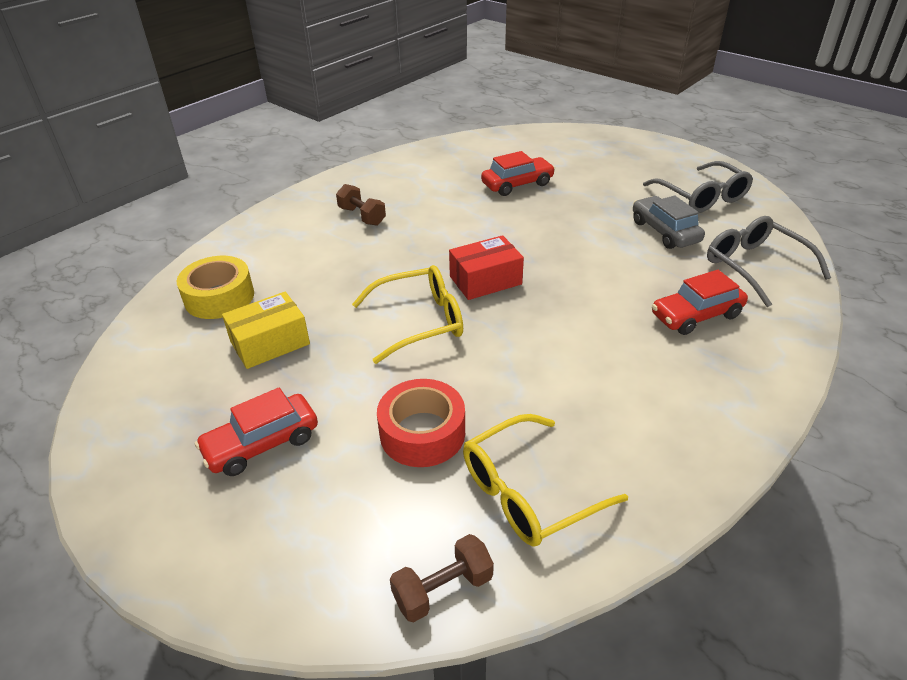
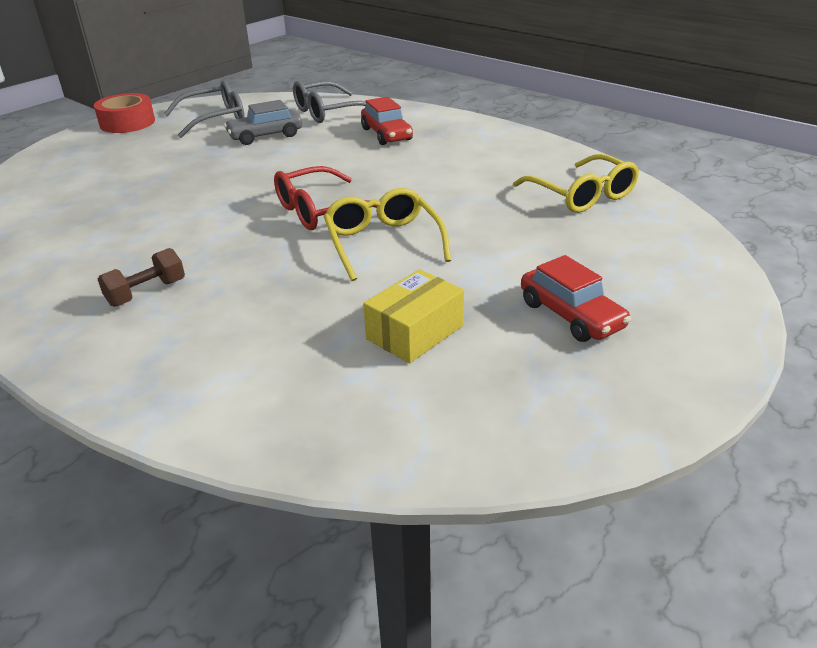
camera: 90 degrees left, 5 degrees down
yellow tape [177,256,254,319] -> none
yellow box [222,292,310,369] -> yellow box turned 75 degrees clockwise [363,269,464,363]
red tape [377,379,465,467] -> red tape moved to [94,93,155,133]
brown dumbbell [390,534,494,623] -> none
red box [449,235,524,300] -> red glasses [274,166,377,230]
red car [481,151,555,196] -> none

